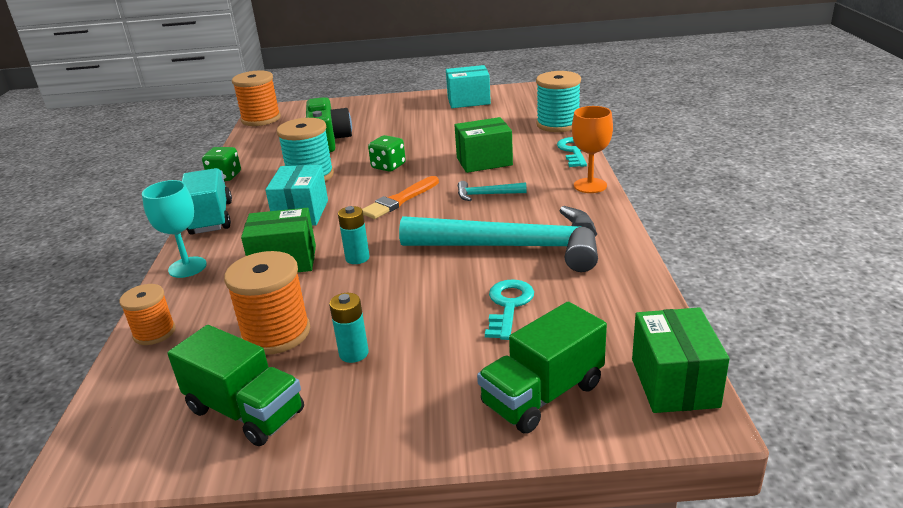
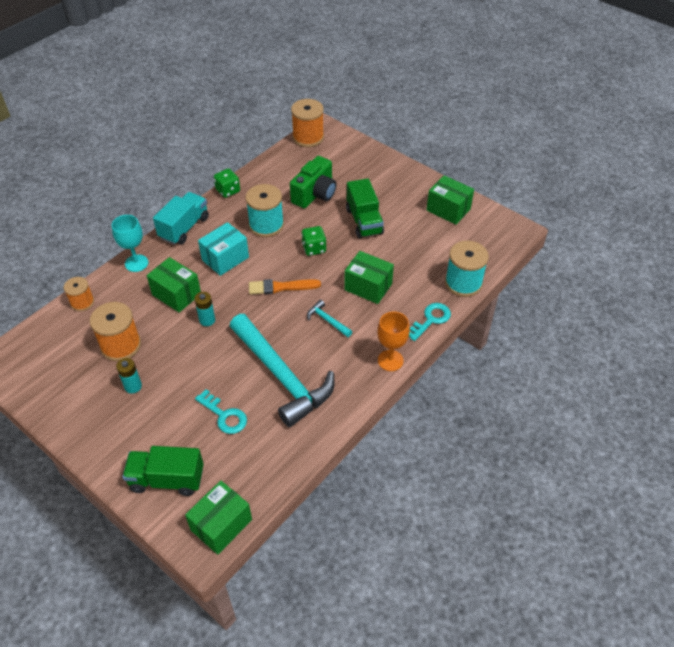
camera: 40 degrees right, 20 degrees up
green truck [168,325,304,446] -> green truck moved to [346,178,384,238]
turquoise box [446,65,491,108] -> green box [427,175,474,225]
turquoise key [485,279,534,340] -> turquoise key turned 75 degrees clockwise [195,389,247,434]

